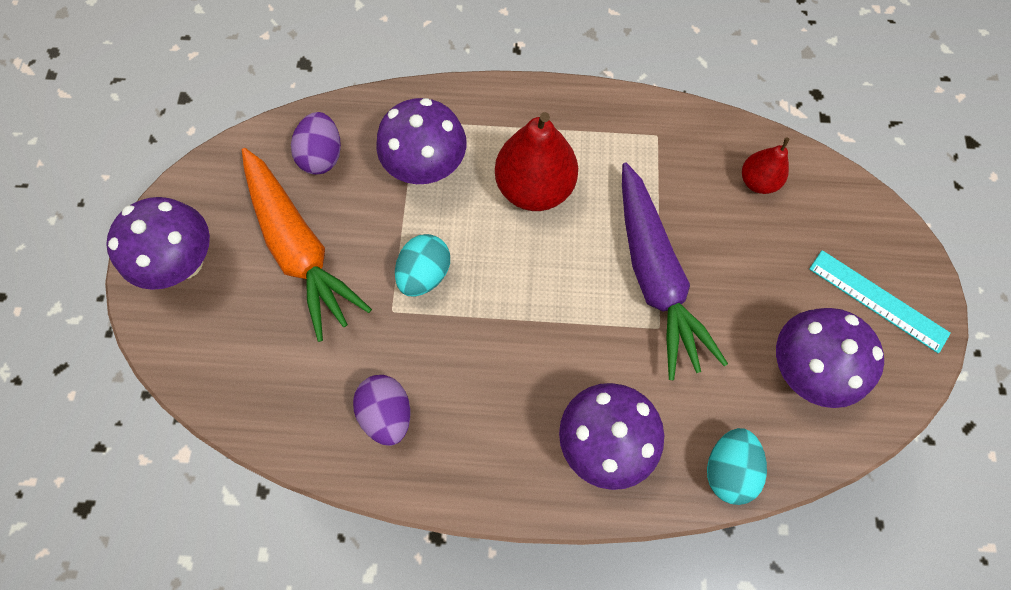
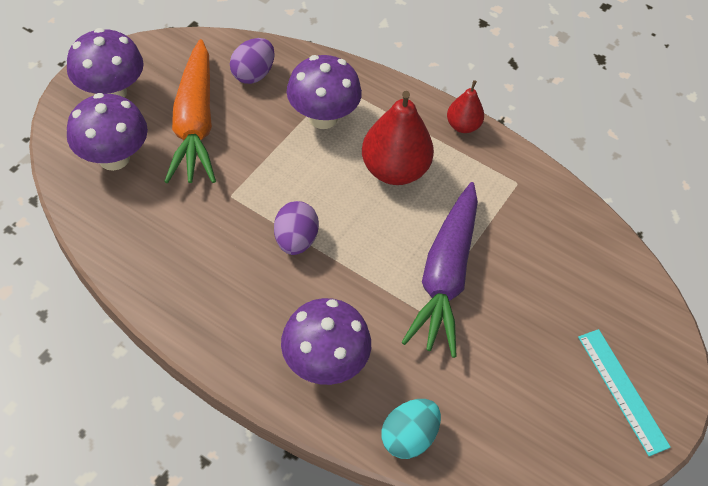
camera: 25 degrees right, 15 degrees down
purple egg [353,375,411,446] -> purple egg moved to [274,201,319,255]
turquoise egg [395,234,450,297] -> none
red pear [742,137,790,194] -> red pear moved to [447,80,484,133]
purple mushroom [776,308,884,408] -> purple mushroom moved to [67,93,148,171]

